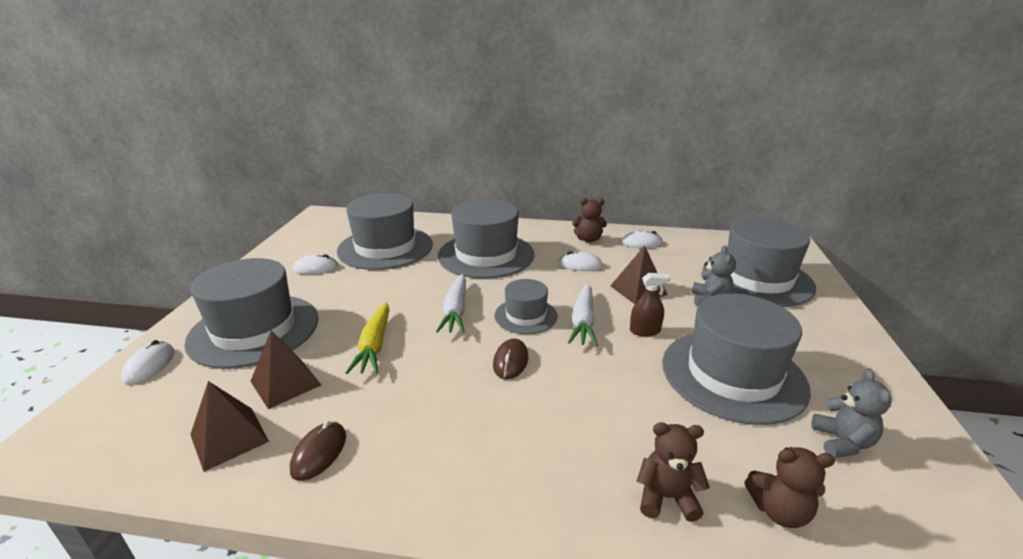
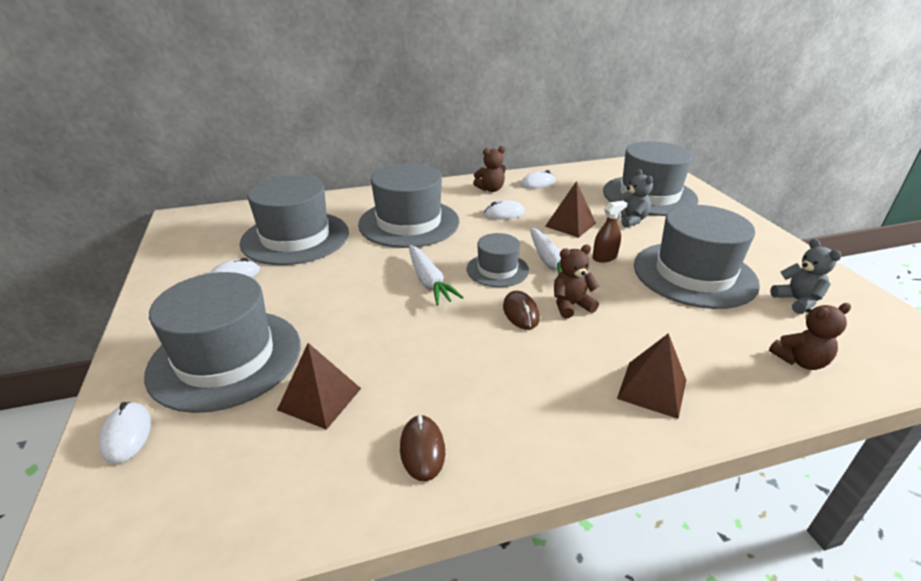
camera: 25 degrees left, 5 degrees up
brown pyramid [190,381,269,472] -> brown pyramid moved to [617,333,686,419]
yellow carrot [346,302,390,374] -> none
brown teddy bear [637,422,710,522] -> brown teddy bear moved to [554,245,600,318]

